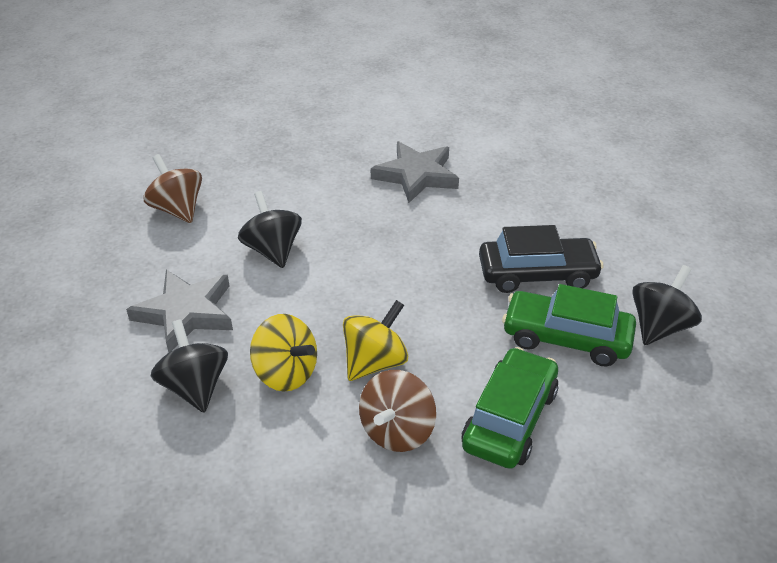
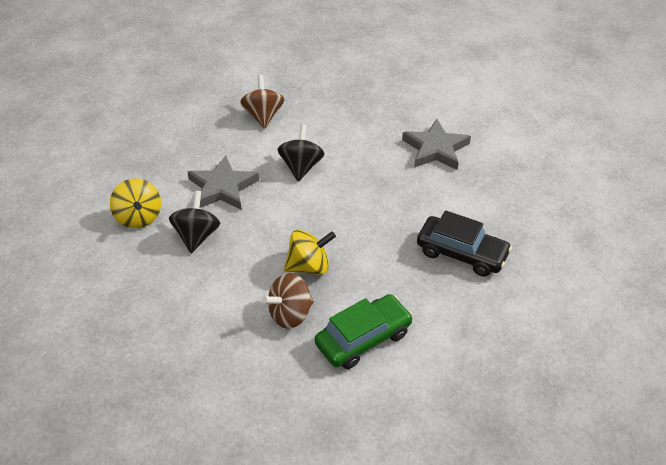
camera: 30 degrees right, 5 degrees up
yellow spinning top [250,314,317,392] -> yellow spinning top moved to [110,178,161,228]
green car [502,284,636,366] -> none
black spinning top [632,265,702,345] -> none

